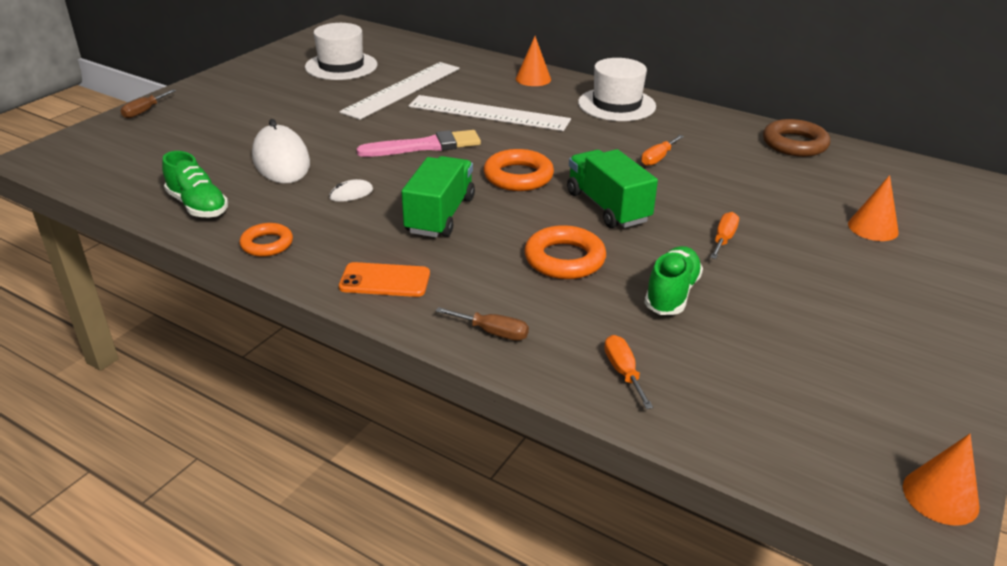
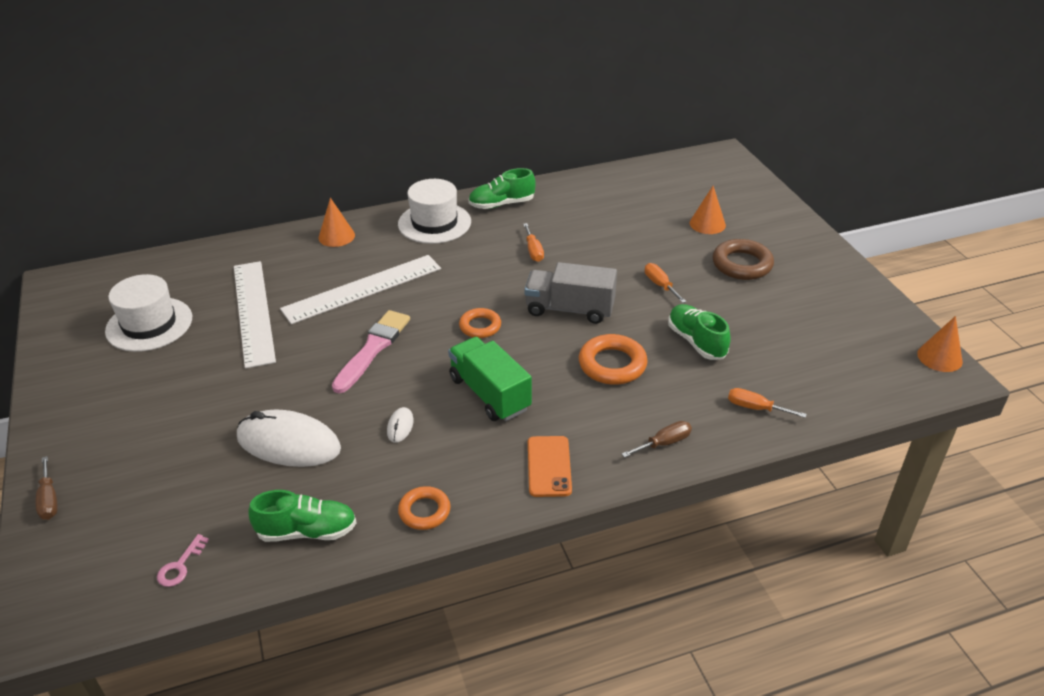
camera: 50 degrees left, 5 degrees up
orange phone [339,262,430,297] -> orange phone turned 45 degrees counterclockwise [528,436,572,497]
orange ring [484,149,554,191] -> orange ring [459,308,501,338], size x0.65
green truck [567,149,658,228] -> grey truck [524,262,617,324]
brown ring [763,119,830,157] -> brown ring moved to [713,239,774,280]
none -> pink key [157,534,209,587]
none -> green shoe [468,168,536,209]

